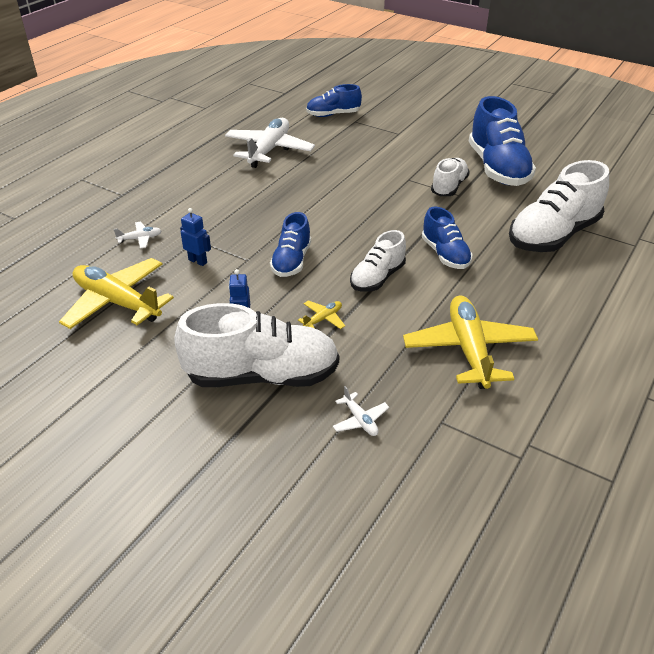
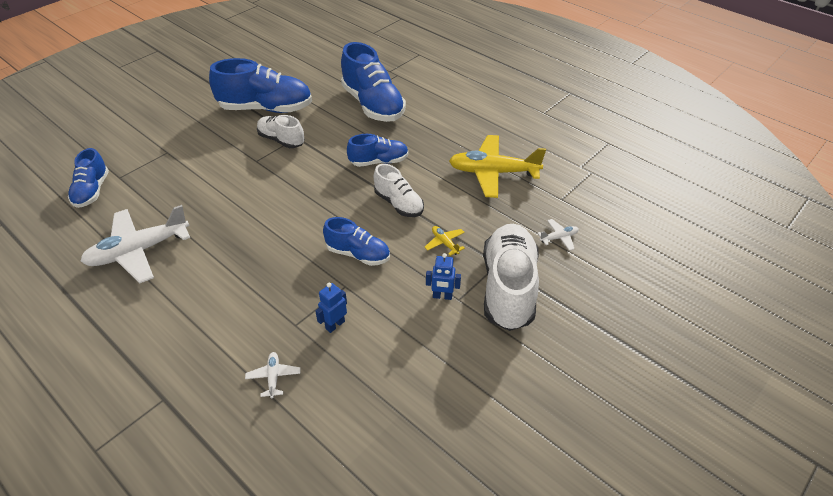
camera: 80 degrees left, 5 degrees up
yellow plane [59,258,174,329] -> none
white plane [225,118,315,168] -> white plane turned 60 degrees counterclockwise [80,205,190,283]
white shoe [509,160,609,252] -> blue shoe [341,42,406,122]

